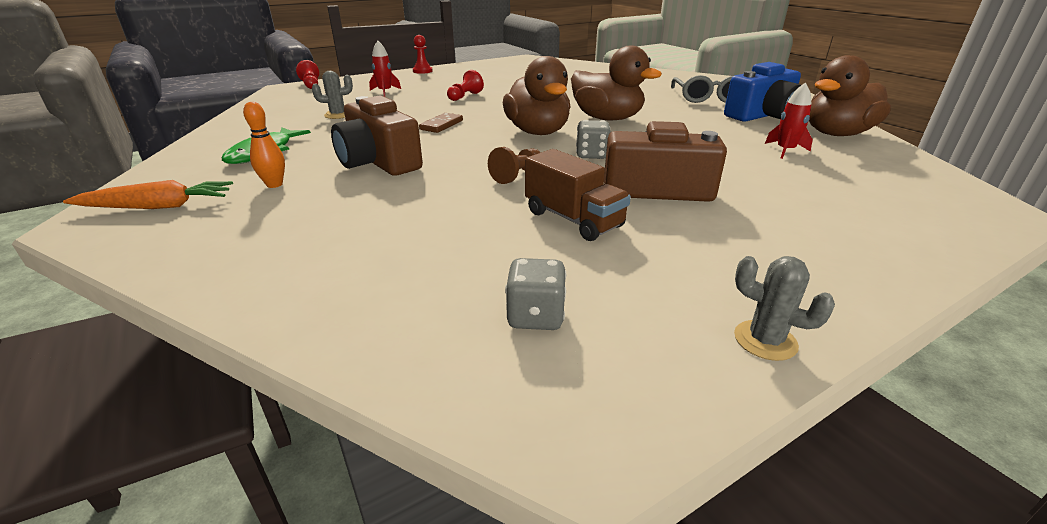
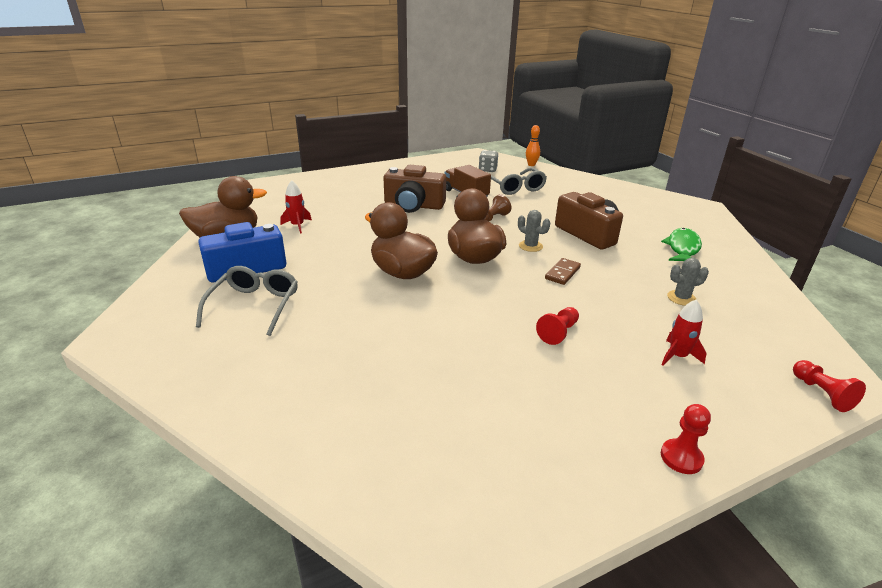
camera: 175 degrees left, 0 degrees up
orange carrot [63,180,233,209] -> none
orange bowling pin [243,102,285,188] -> orange bowling pin moved to [526,125,540,166]
grey dice [576,120,611,159] -> none
grey cactus [734,256,835,361] -> grey cactus moved to [518,210,550,252]
none -> grey glasses [491,168,547,195]

